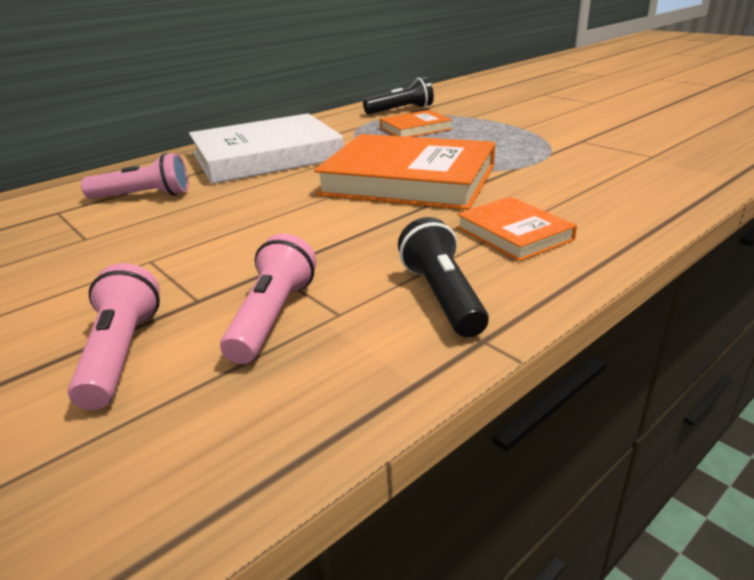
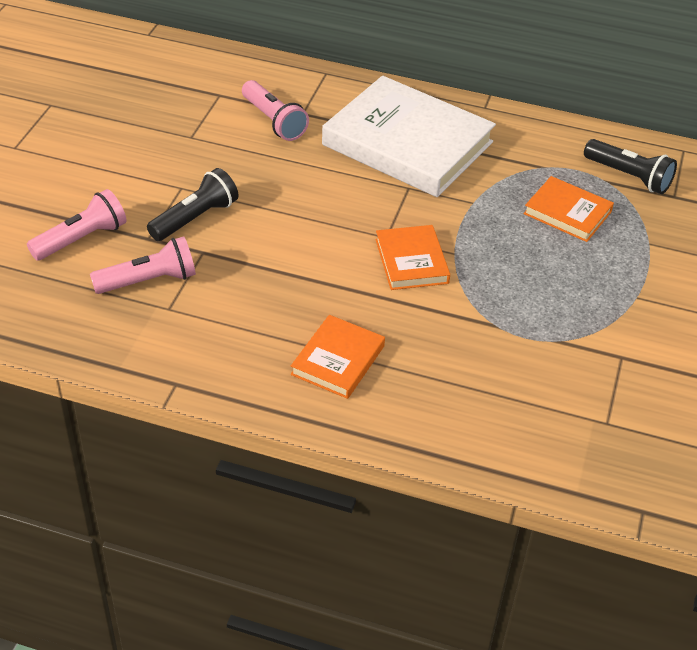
camera: 55 degrees right, 15 degrees up
orange book [314,134,496,210] -> orange book [375,225,450,290], size x0.49
black flashlight [398,217,489,338] -> black flashlight moved to [147,168,238,241]

